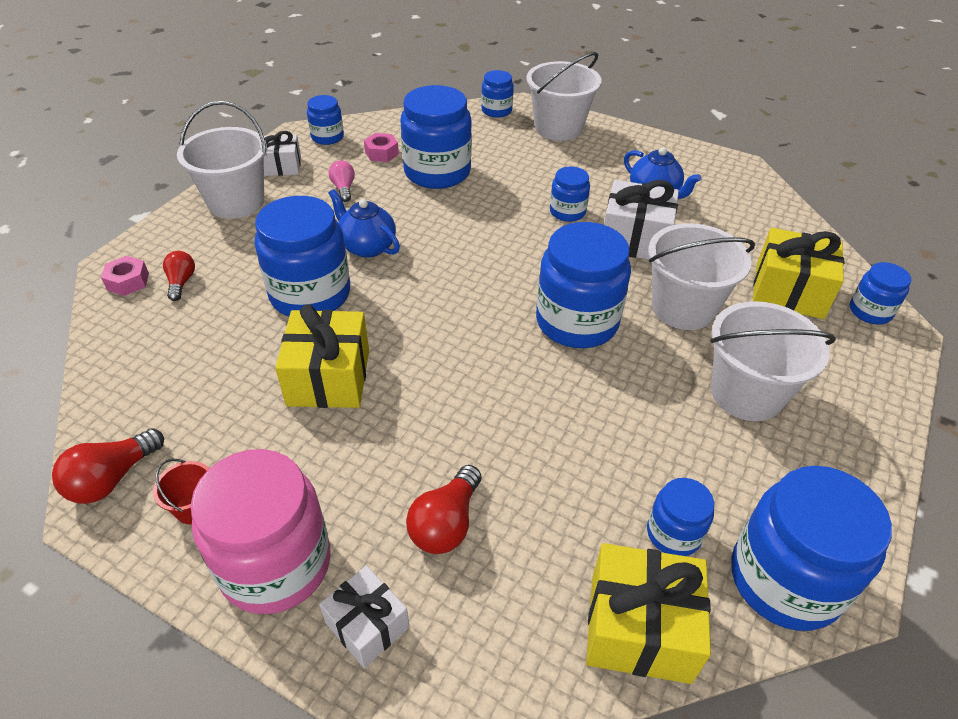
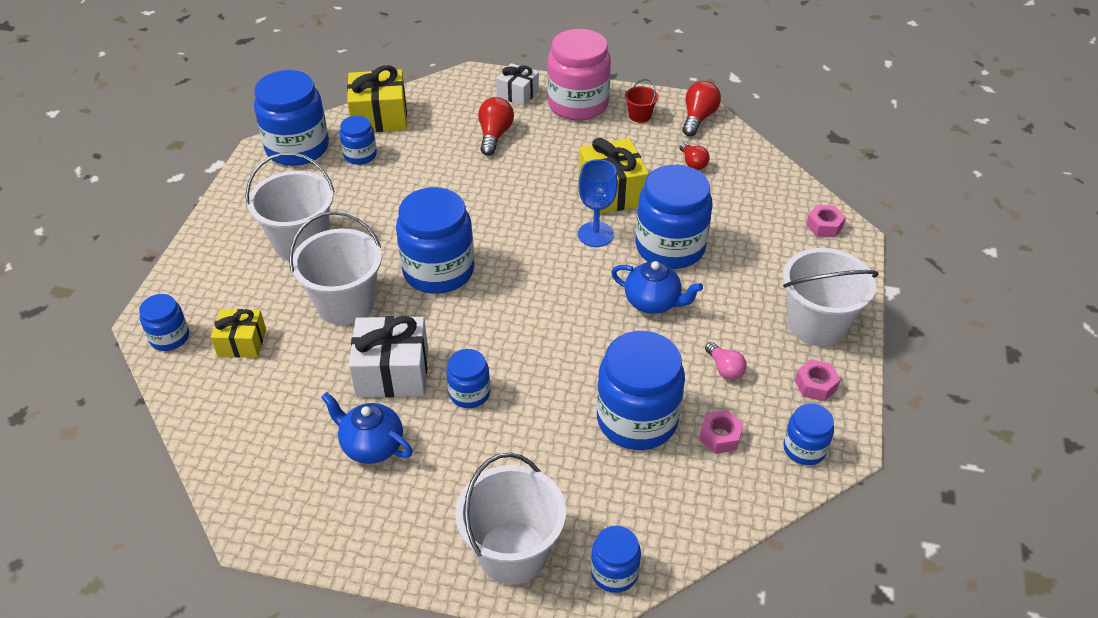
camera: 165 degrees right, 0 degrees up
red light bulb [163,251,195,301] -> red light bulb moved to [679,142,710,170]
white gift [264,131,301,176] -> pink nut [795,359,841,401]
yellow gift [753,228,844,319] -> yellow gift [211,309,266,358], size x0.62
none -> blue goblet [578,159,618,247]

